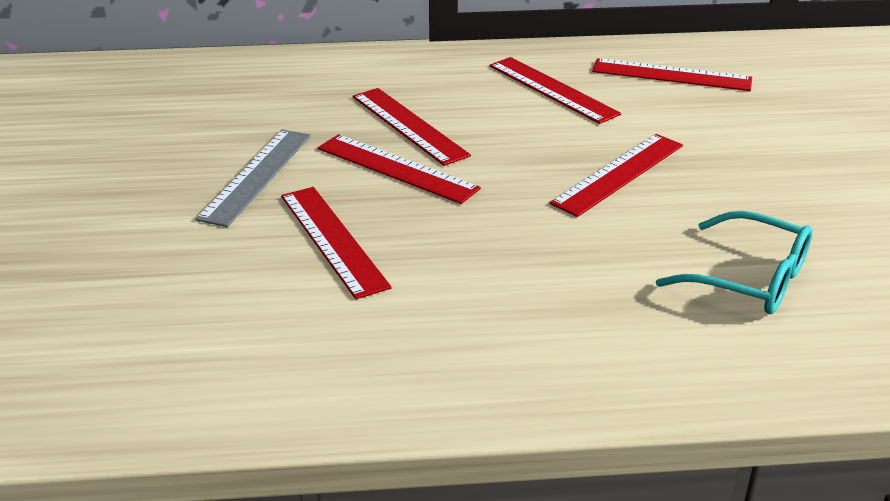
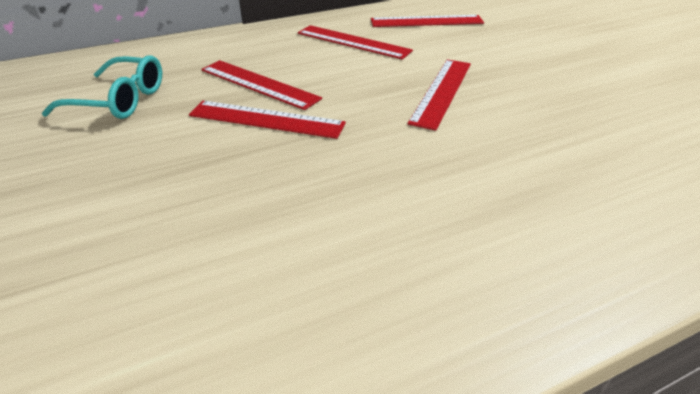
camera: 20 degrees left, 5 degrees up
grey ruler [196,129,311,227] -> none
red ruler [281,187,392,299] -> none
turquoise glasses [656,211,812,314] -> turquoise glasses moved to [42,56,162,119]

